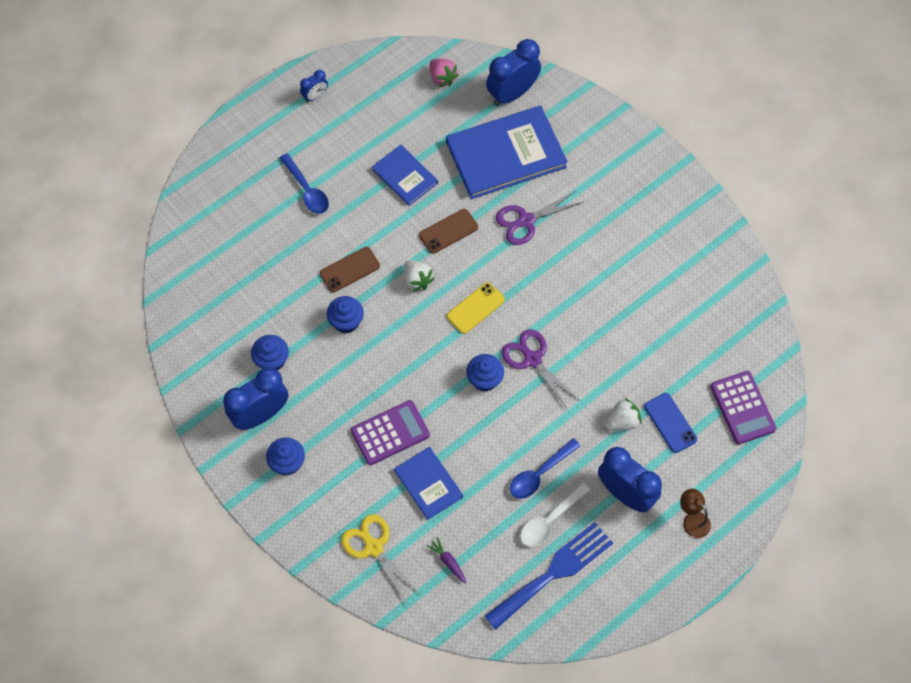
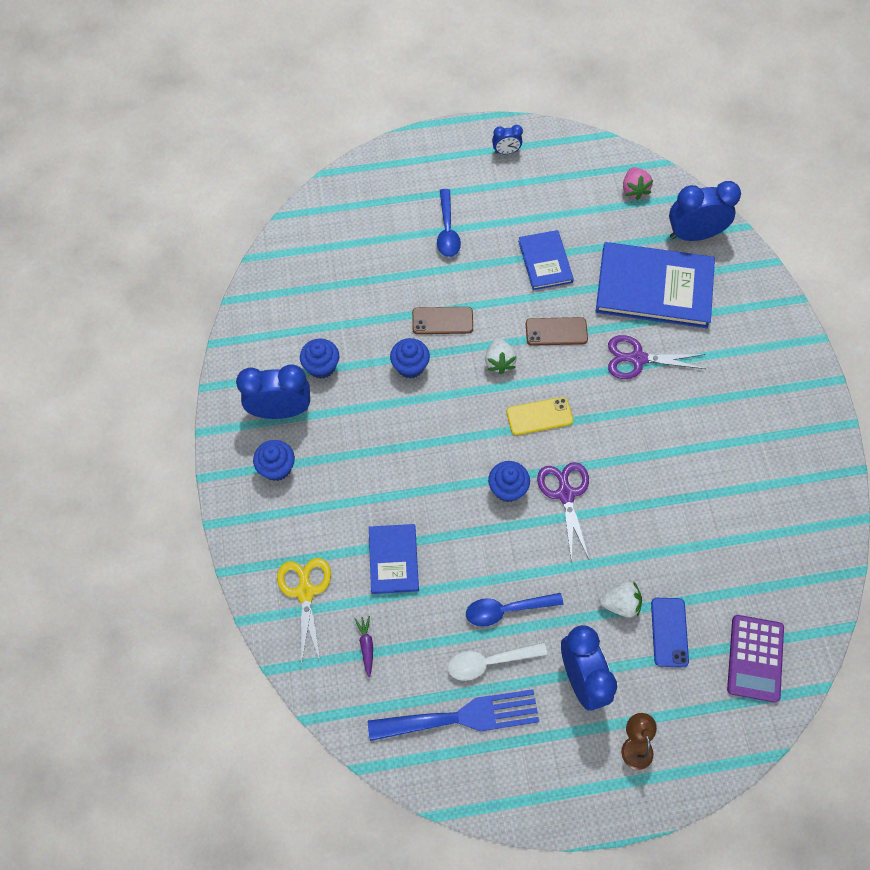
camera: 30 degrees right, 0 degrees up
purple calculator [351,400,430,465] -> none

